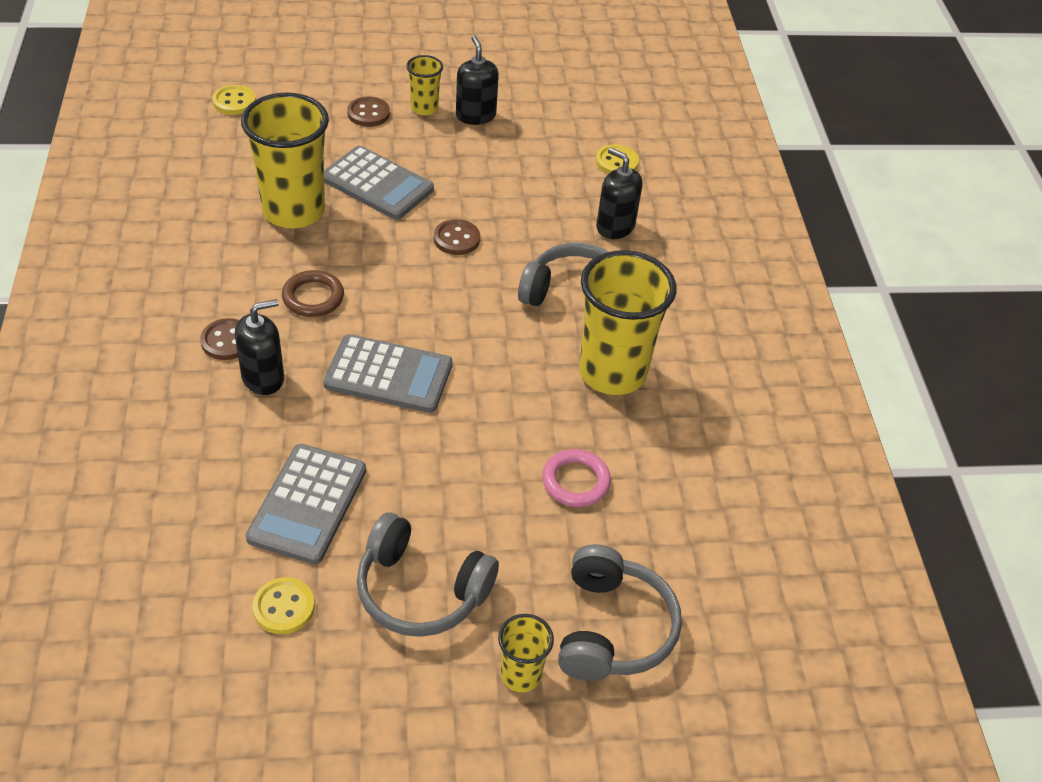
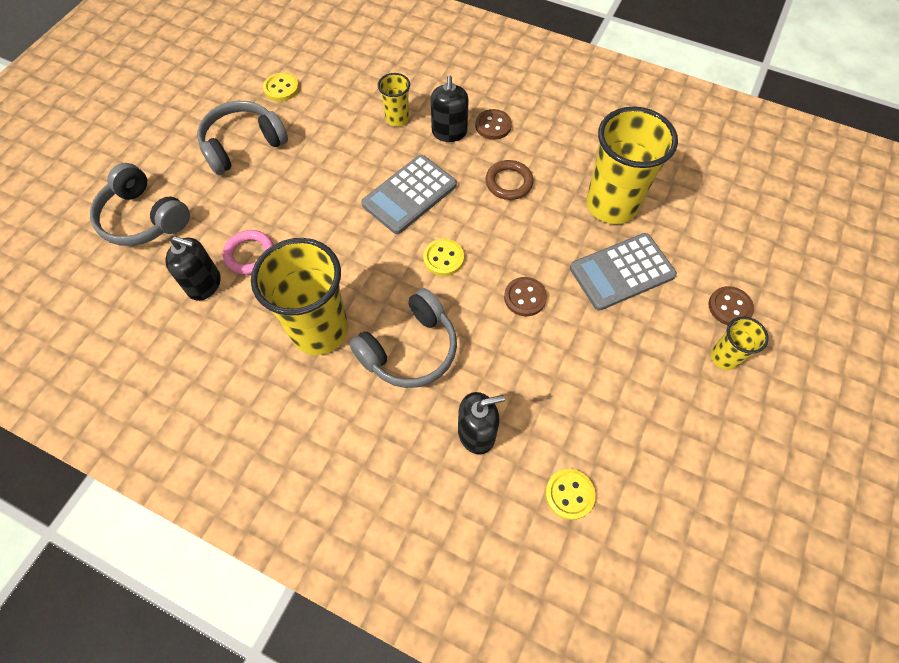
camera: 125 degrees right, 15 degrees up
yellow button [212,85,256,115] -> yellow button moved to [423,239,464,276]
grey calculator [246,444,366,564] -> none
black soap dispenser [456,36,499,125] -> black soap dispenser moved to [165,236,221,301]
yellow cup [498,614,554,692] -> yellow cup moved to [378,73,410,126]

